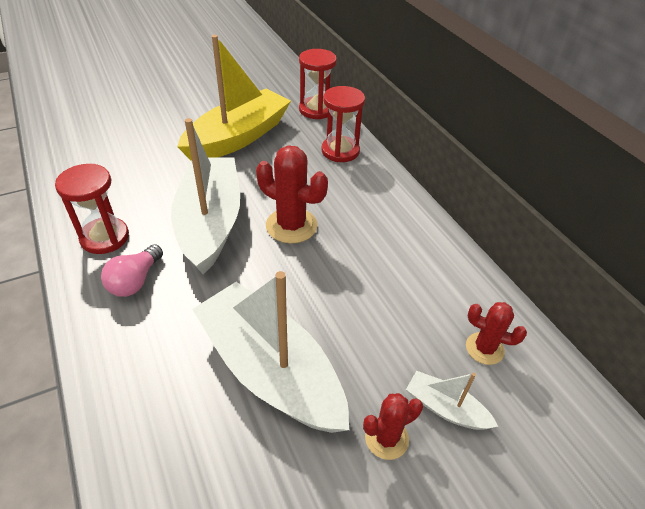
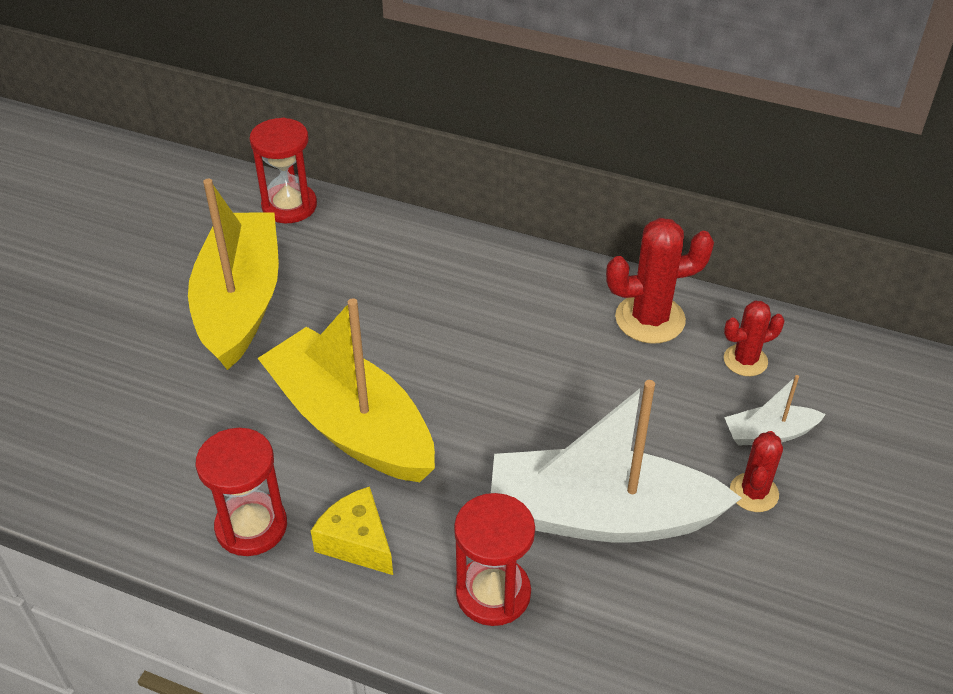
camera: 40 degrees left, 0 degrees up
pink light bulb [101,244,163,297] -> yellow cheese [311,486,393,575]
white boat [171,118,240,274] -> yellow boat [258,298,435,482]
red cactus [256,145,328,244] -> red cactus moved to [606,218,714,344]
red hourglass [321,86,365,162] -> red hourglass moved to [454,493,535,626]

